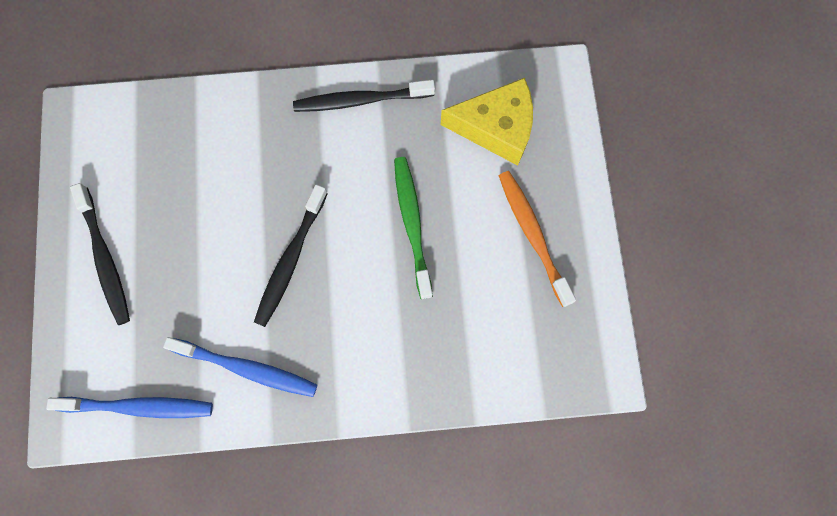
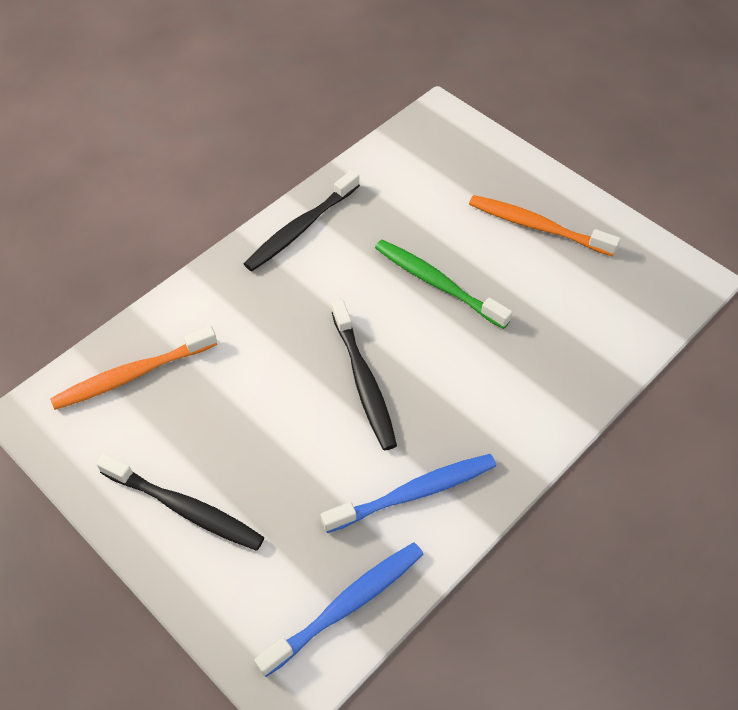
camera: 40 degrees left, 20 degrees down
yellow cheese [441,78,533,166] -> none
none -> orange toothbrush [50,326,217,410]

